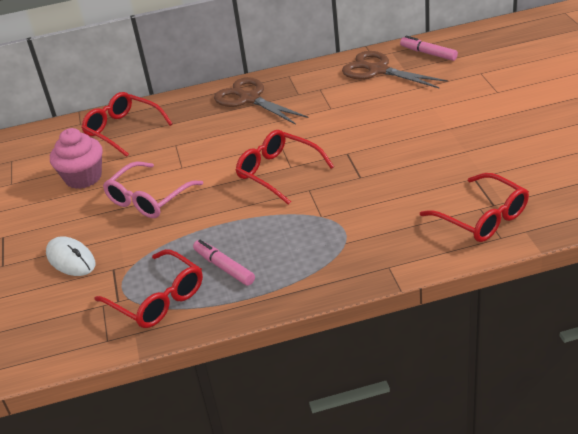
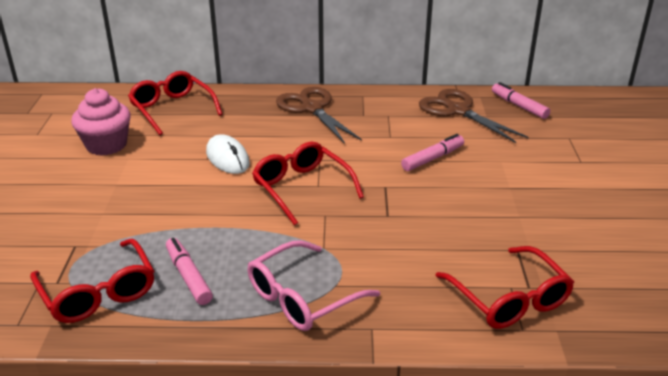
camera: 10 degrees right, 5 degrees down
white mouse [46,237,95,276] -> white mouse moved to [206,134,250,174]
pink glasses [103,161,203,218] -> pink glasses moved to [247,240,380,331]
none -> pink marker [401,134,464,171]

